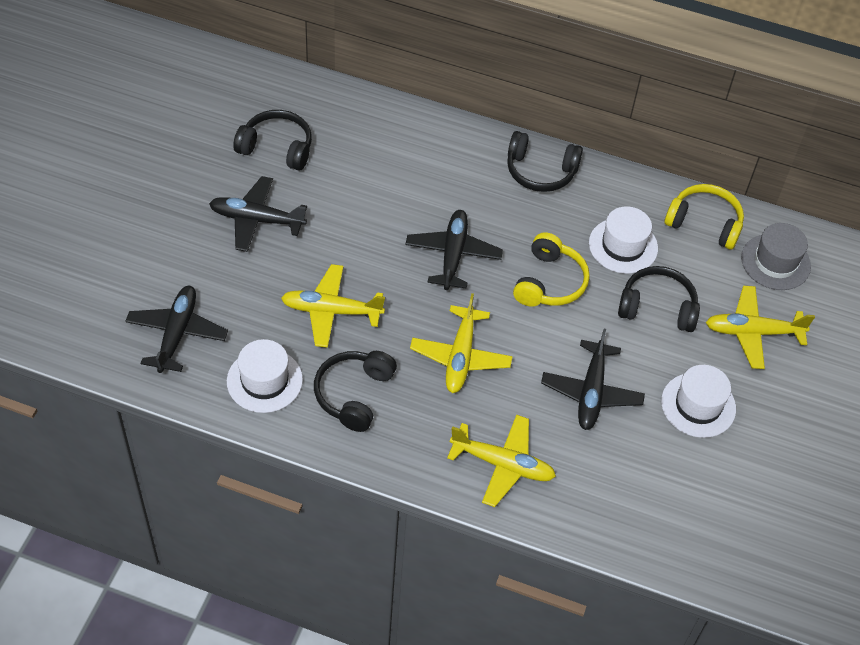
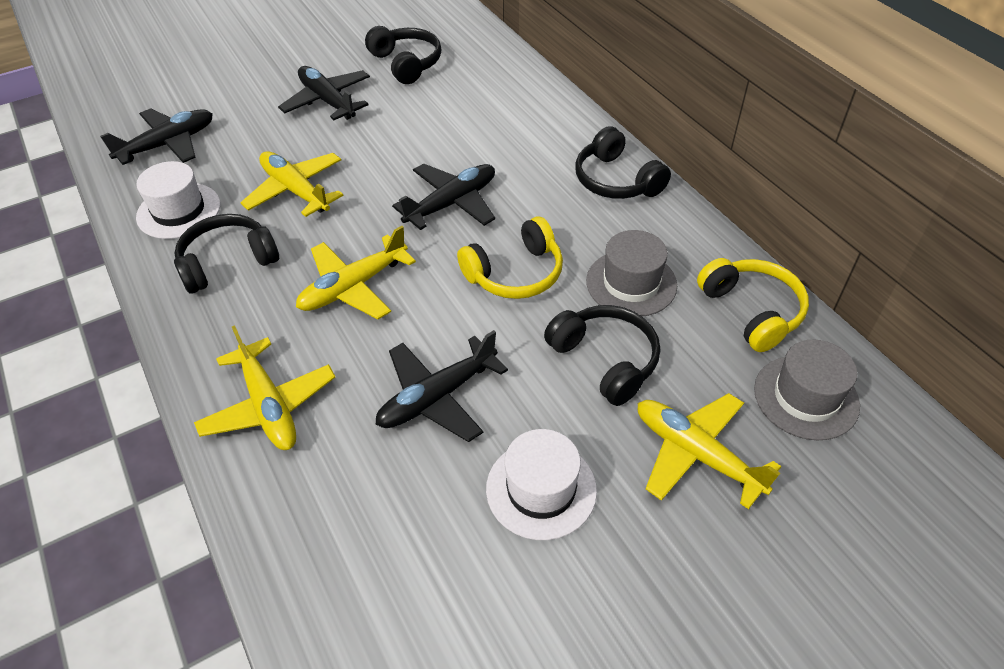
camera: 45 degrees right, 5 degrees down
white hat [589,206,658,274] -> grey hat [586,230,677,317]

